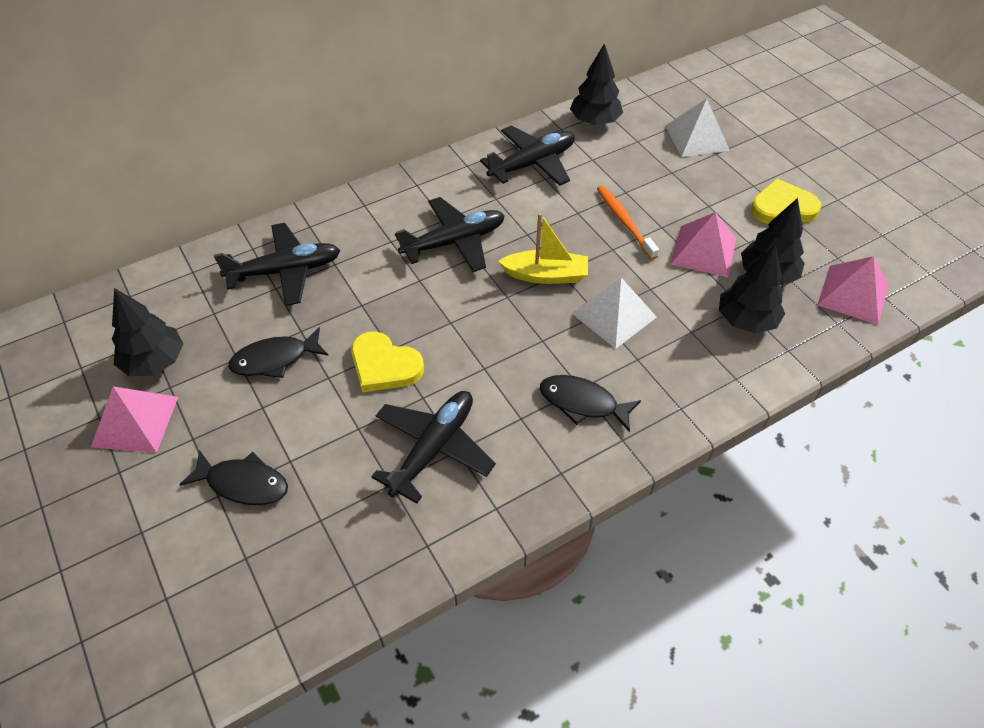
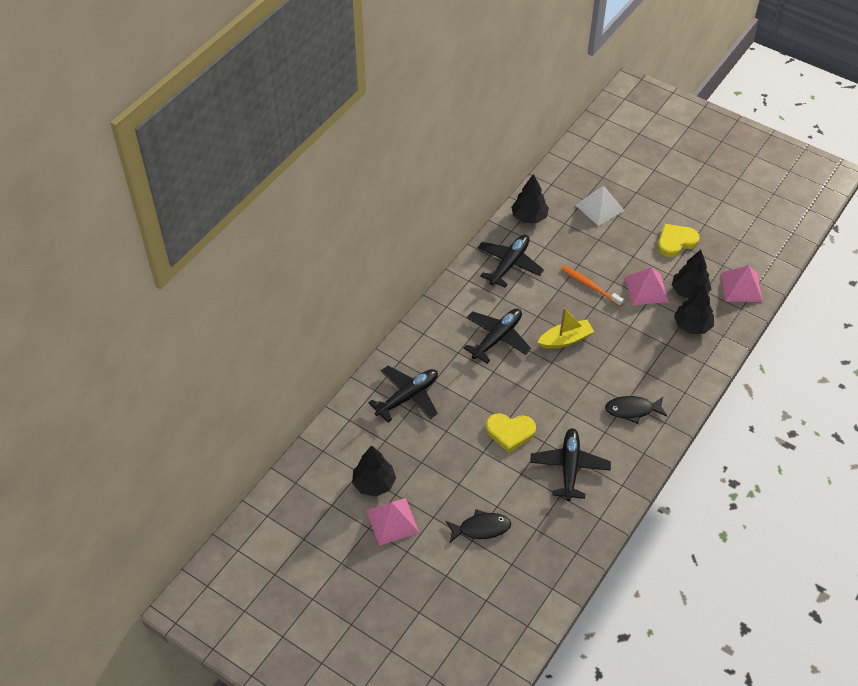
camera: 25 degrees left, 0 degrees up
black fish [228,327,329,378] -> none
white pyramid [572,278,657,349] -> none

